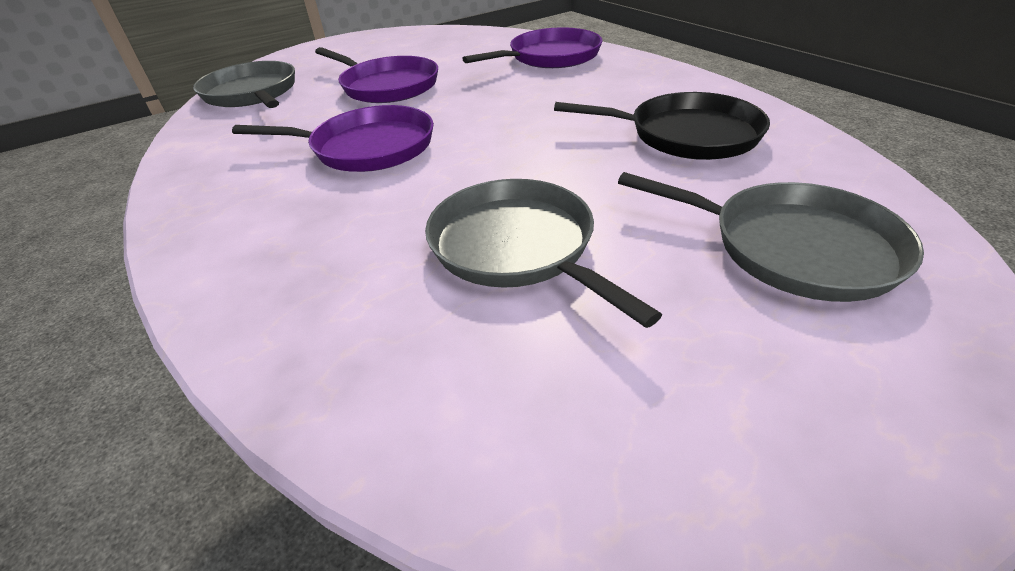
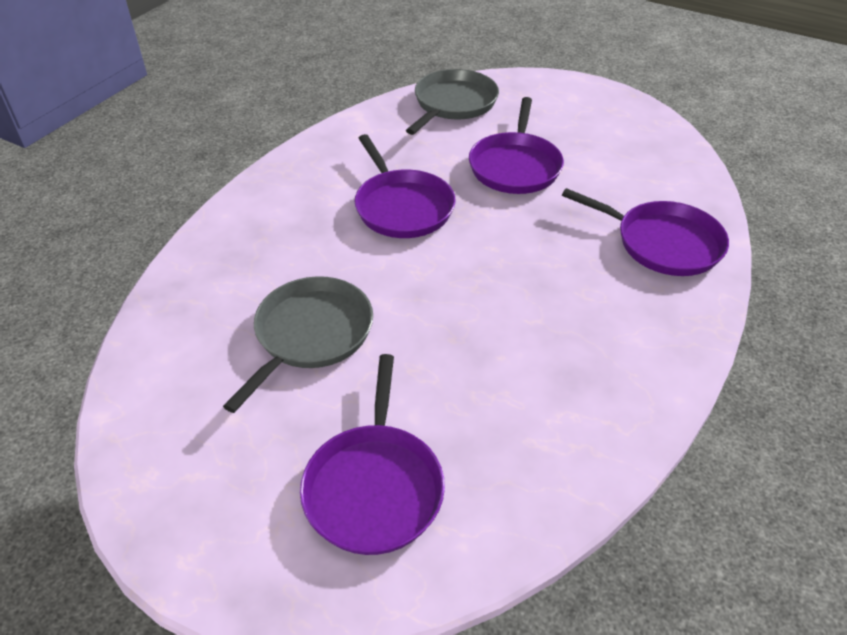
camera: 60 degrees right, 5 degrees up
black pan [554,92,770,160] -> none
grey pan [618,172,924,302] -> purple pan [300,354,445,555]

